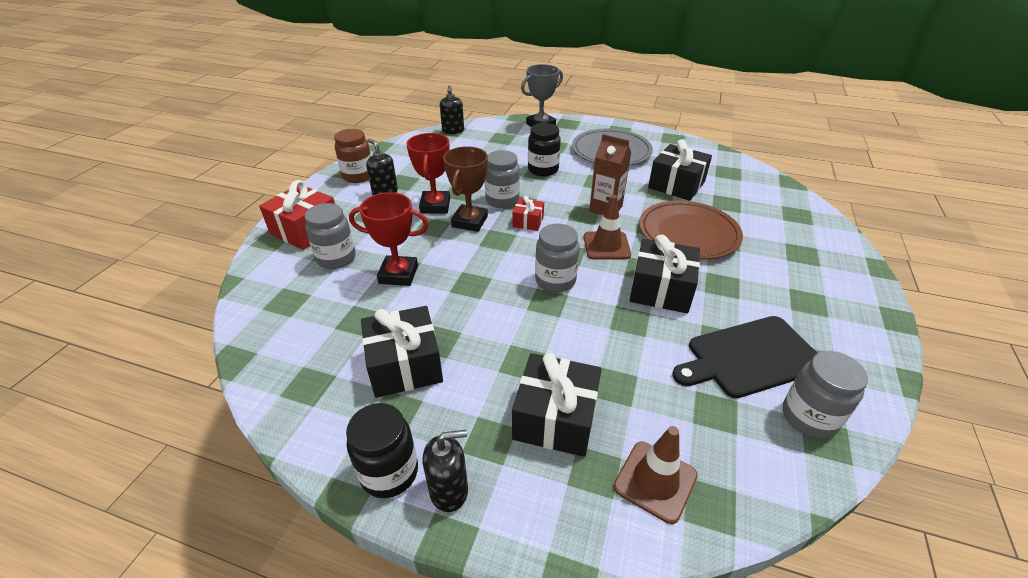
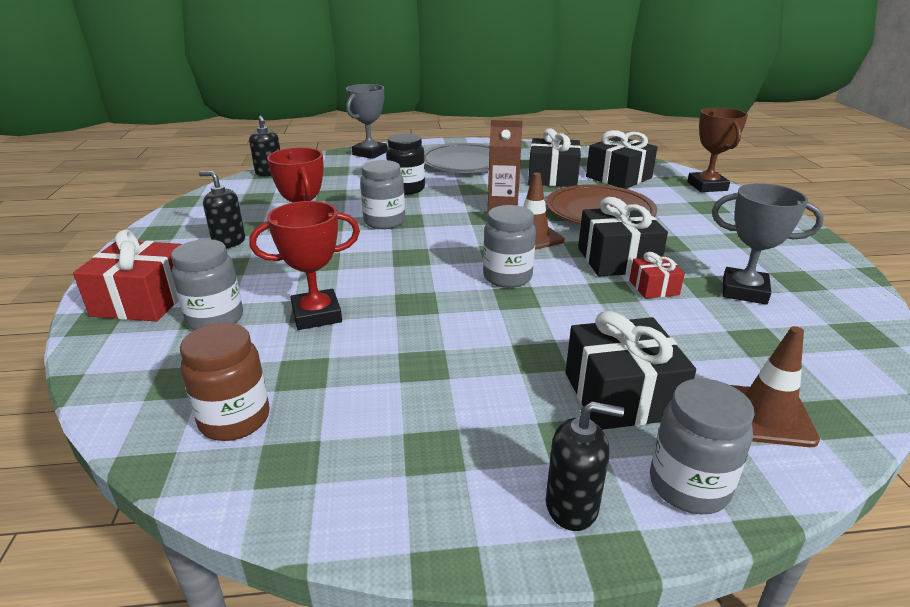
camera: 25 degrees left, 10 degrees down
brown jar [334,129,371,183] -> brown jar moved to [180,322,270,441]
black jar [346,403,418,498] -> none
black gift [361,306,443,398] -> black gift moved to [586,130,658,189]
black soap dispenser [423,430,468,512] -> black soap dispenser turned 45 degrees clockwise [546,401,624,531]
brown trophy [443,146,488,232] -> brown trophy moved to [687,107,748,192]
red gift [513,196,544,231] -> red gift moved to [629,252,685,299]
black cutting board [672,316,817,398] -> grey trophy [712,183,824,305]
grey jar [783,351,868,439] -> grey jar moved to [650,378,755,514]

